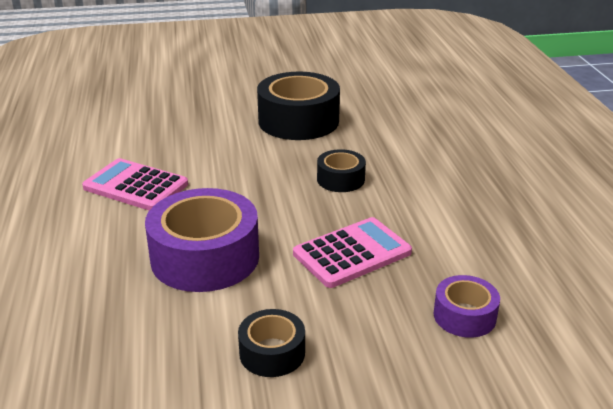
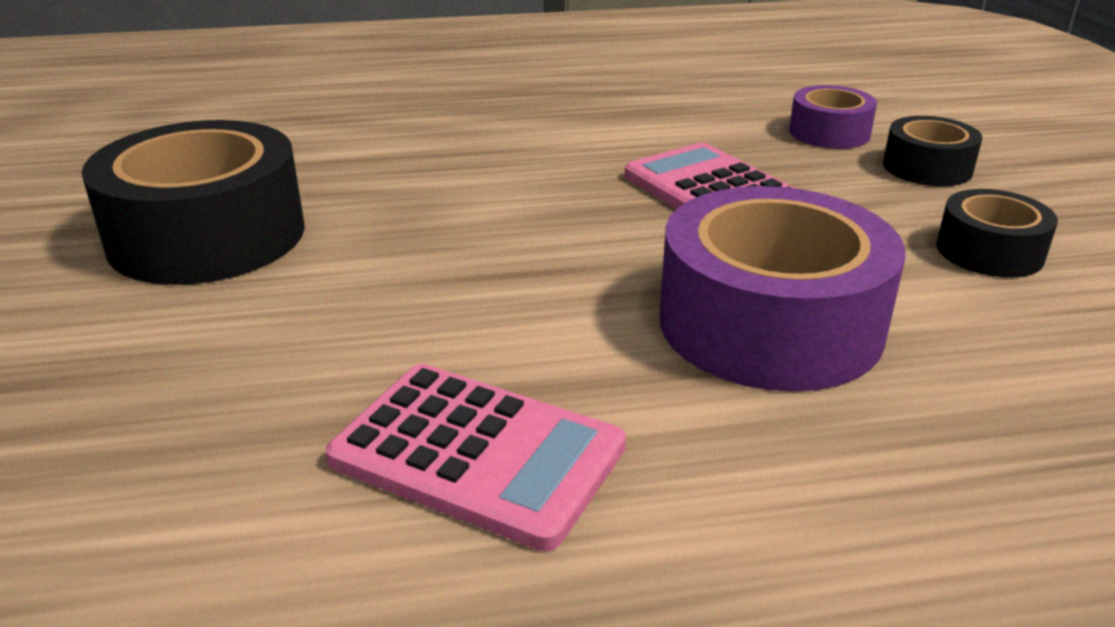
camera: 90 degrees left, 0 degrees up
pink calculator [82,158,188,211] -> pink calculator turned 90 degrees counterclockwise [326,364,626,551]
black tape [317,149,366,192] -> black tape moved to [883,116,982,186]

